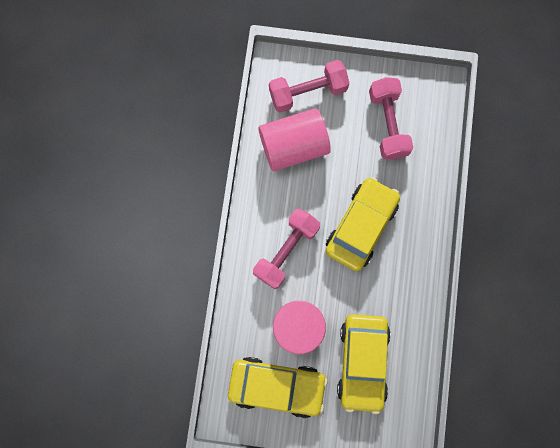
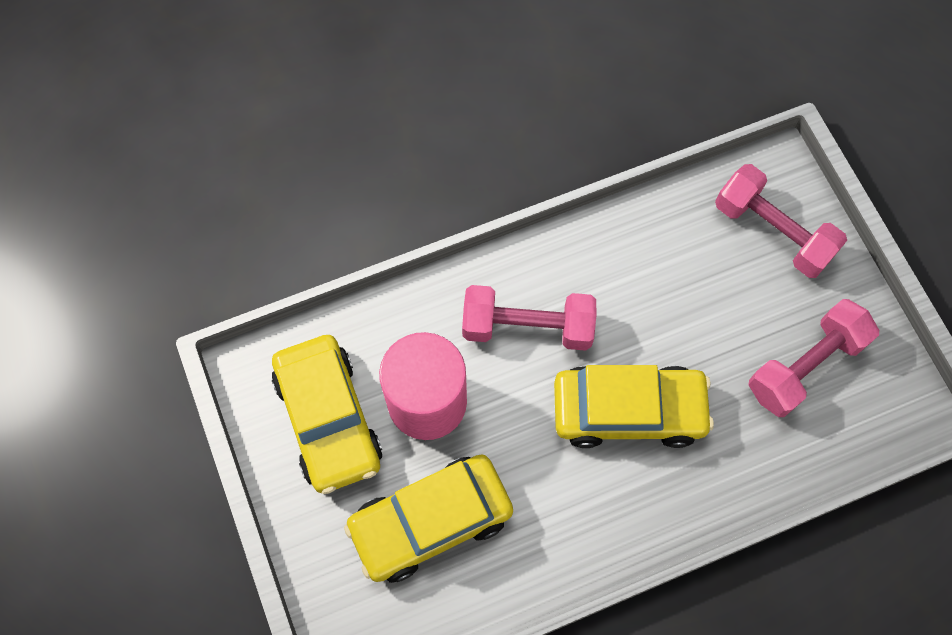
camera: 60 degrees right, 10 degrees down
pink cylinder [258,108,331,171] -> none

